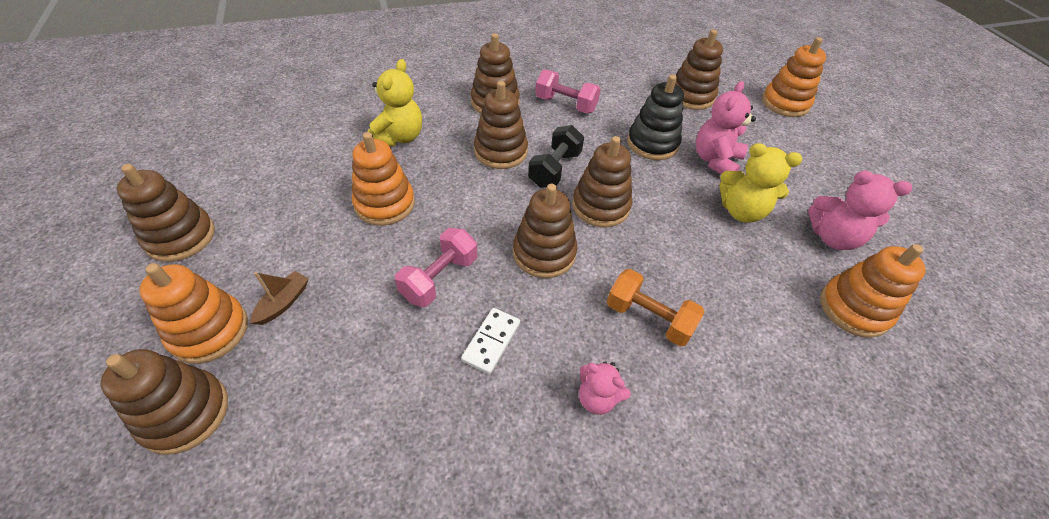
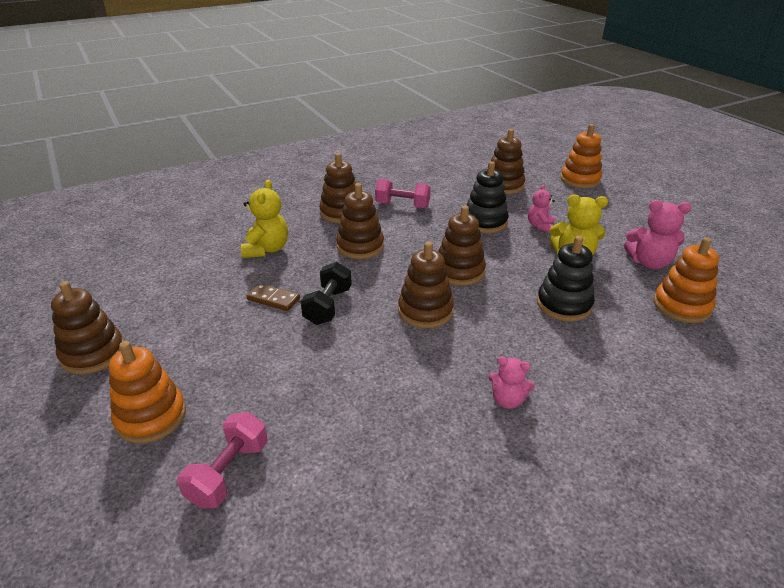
camera: 10 degrees left, 15 degrees down
brown stacking toy [101,349,228,455] -> none
brown boat [250,271,309,325] -> none
orange stacking toy [352,132,415,226] -> brown domino [247,283,300,311]
pink dumbbell [395,228,477,307] -> pink dumbbell moved to [177,412,268,509]
white domino [461,308,520,374] -> none
black dumbbell [528,125,584,188] -> black dumbbell moved to [301,262,352,325]
orange dumbbell [607,269,705,347] -> none
pink teddy bear [696,81,756,174] -> pink teddy bear [528,185,555,233], size x0.63
none -> black stacking toy [537,236,595,322]

